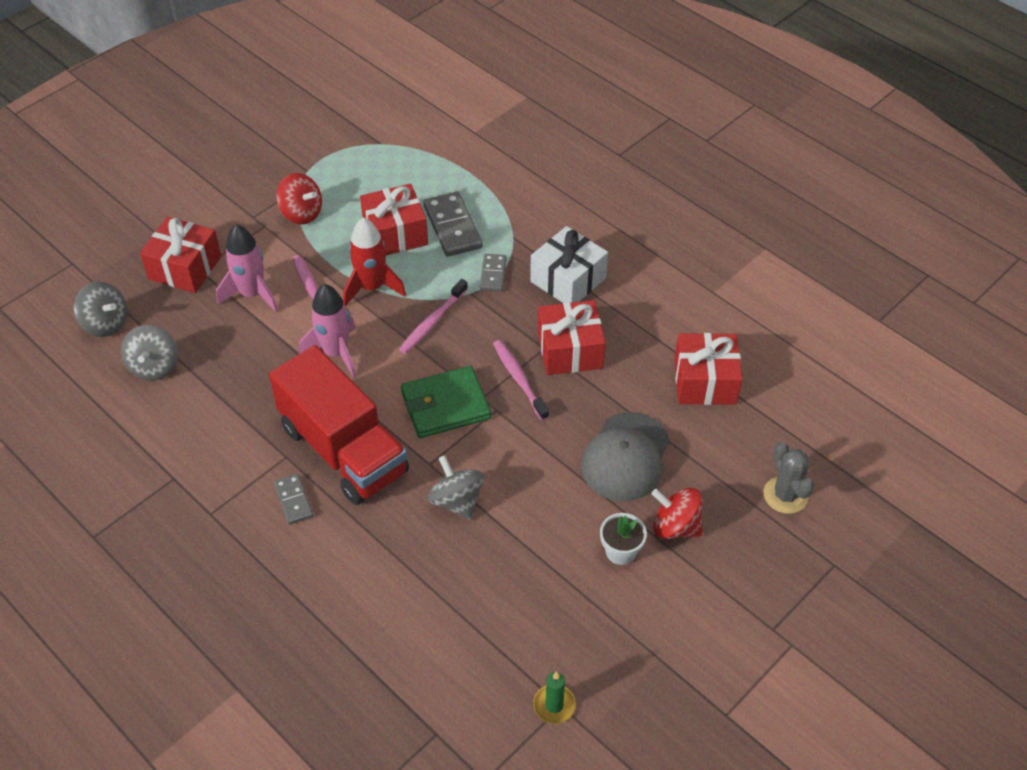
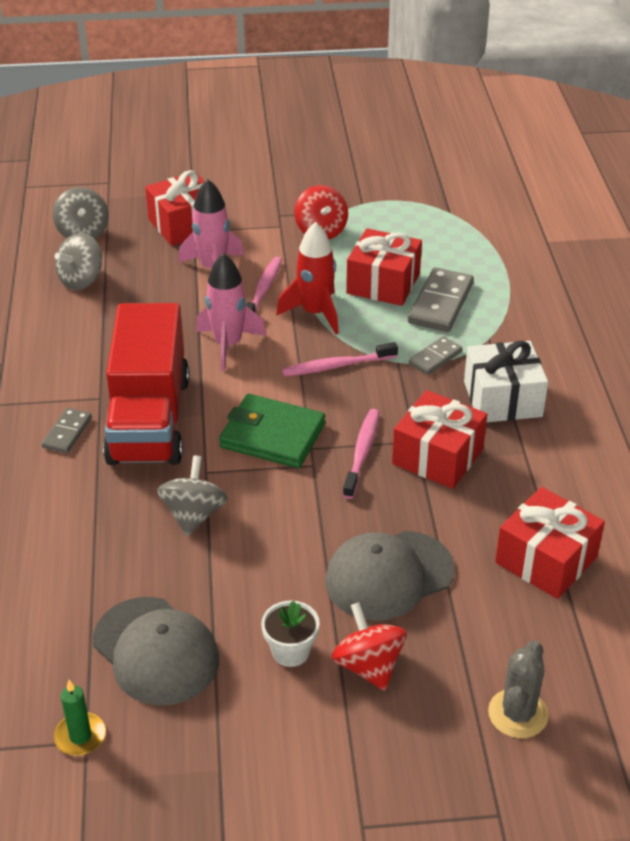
camera: 40 degrees right, 10 degrees down
none -> grey cap [93,597,219,706]

